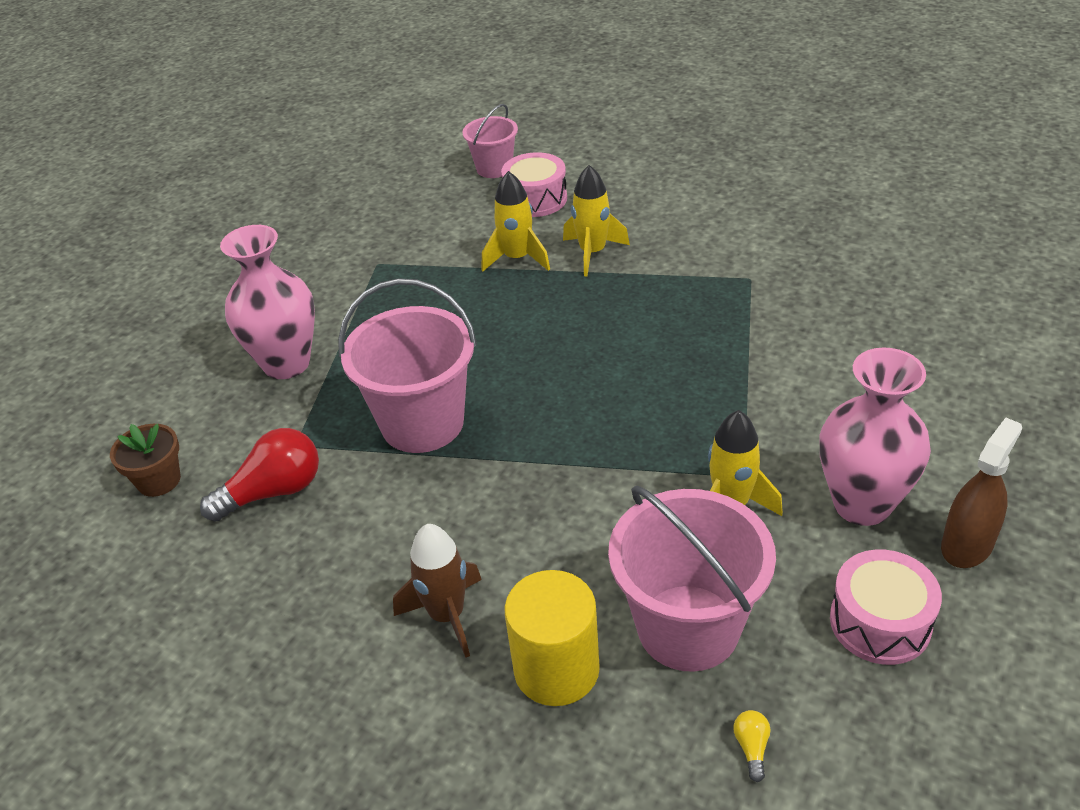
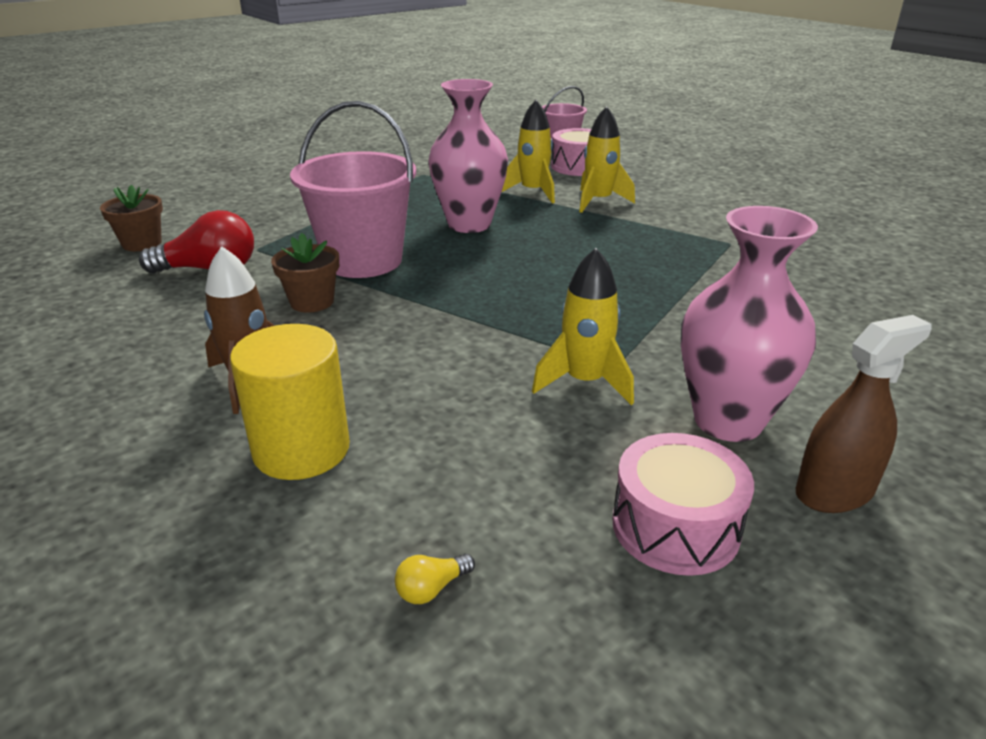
camera: 20 degrees right, 10 degrees down
pink vase [220,225,315,379] -> pink vase moved to [428,79,508,233]
pink bucket [608,486,776,672] -> none
yellow light bulb [733,710,770,782] -> yellow light bulb turned 150 degrees counterclockwise [395,554,475,604]
none -> brown flower pot [271,233,339,313]

